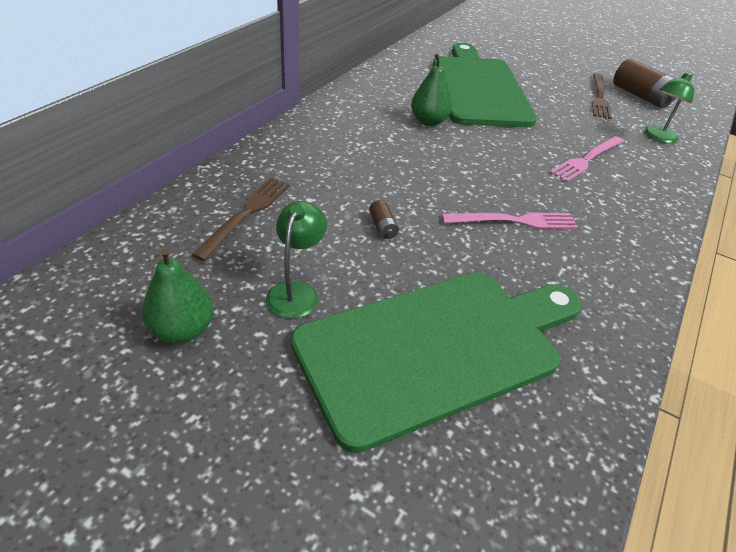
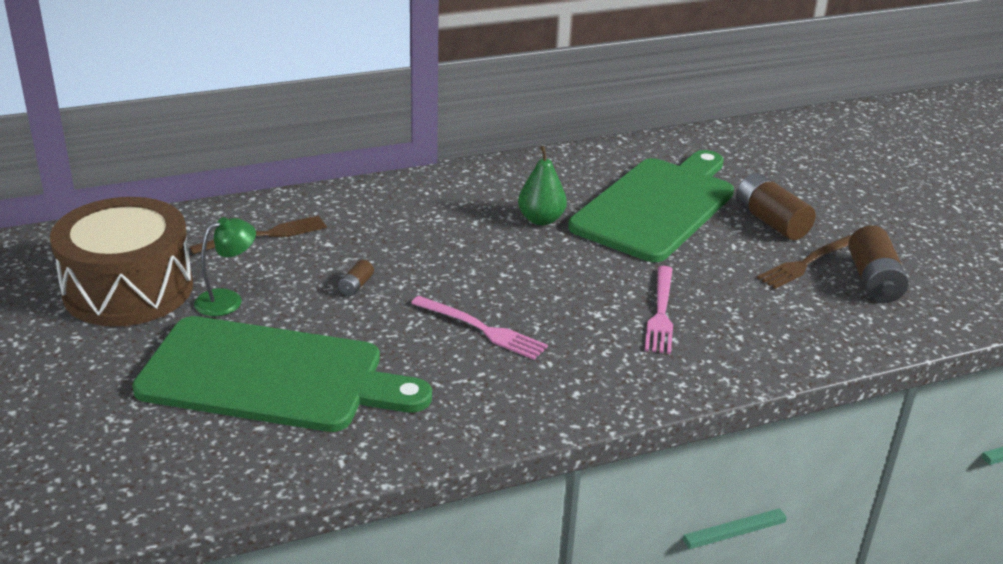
camera: 40 degrees right, 10 degrees down
green pear [142,248,214,343] -> brown drum [50,197,193,326]
pink fork [550,136,624,182] -> pink fork turned 75 degrees counterclockwise [645,266,673,354]
green lamp [644,72,694,143] -> none
none -> brown battery [736,173,816,240]

